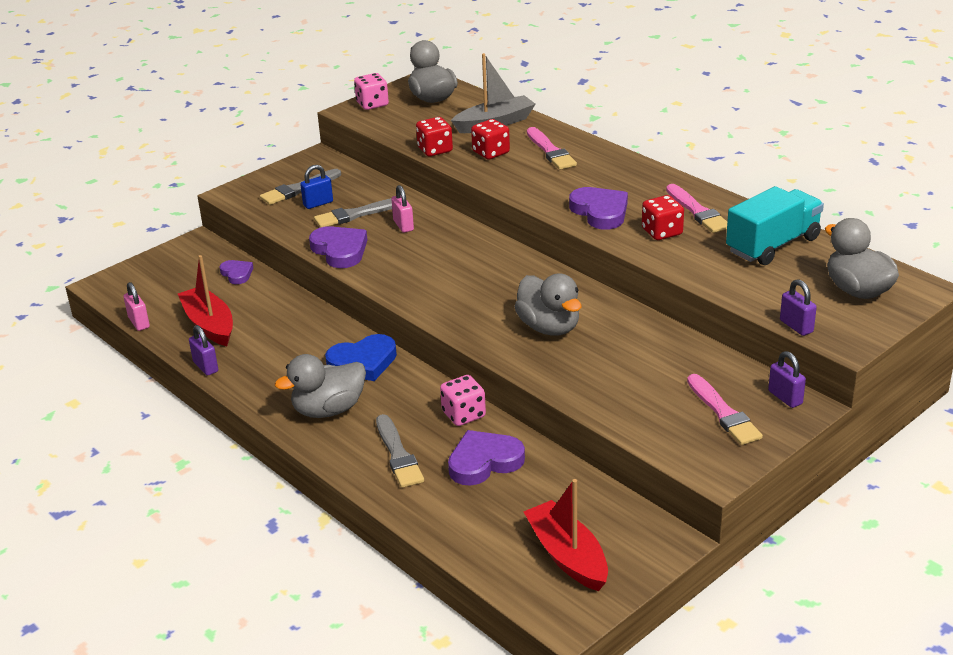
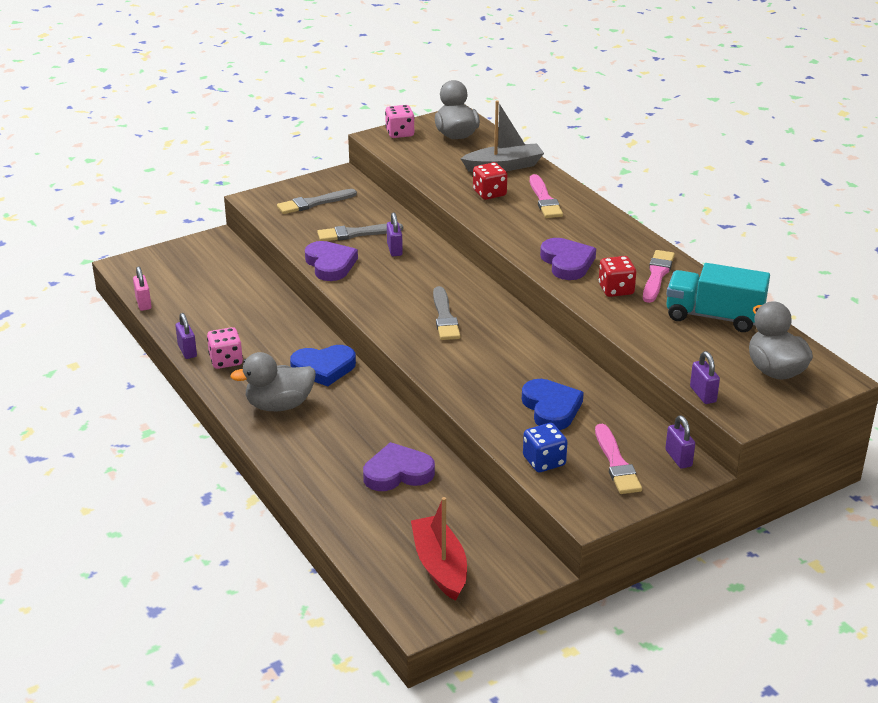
camera: 10 degrees right, 0 degrees up
red boat [178,255,233,346] -> none
purple heart [220,260,253,284] -> none
blue padlock [300,165,333,209] -> none
grey brush [376,414,424,488] -> grey brush moved to [433,286,460,340]
pink padlock [391,185,414,233] -> purple padlock [387,212,403,256]
red dice [416,117,453,156] -> none
pink dice [440,375,486,426] -> pink dice moved to [207,327,243,369]
grey duck [514,273,582,336] -> none
pink brush [666,184,727,233] -> pink brush turned 150 degrees counterclockwise [643,250,675,303]
turquoise truck [726,186,824,265] -> turquoise truck turned 135 degrees counterclockwise [666,263,770,332]
none -> blue heart [522,379,584,430]
none -> blue dice [523,423,568,472]

